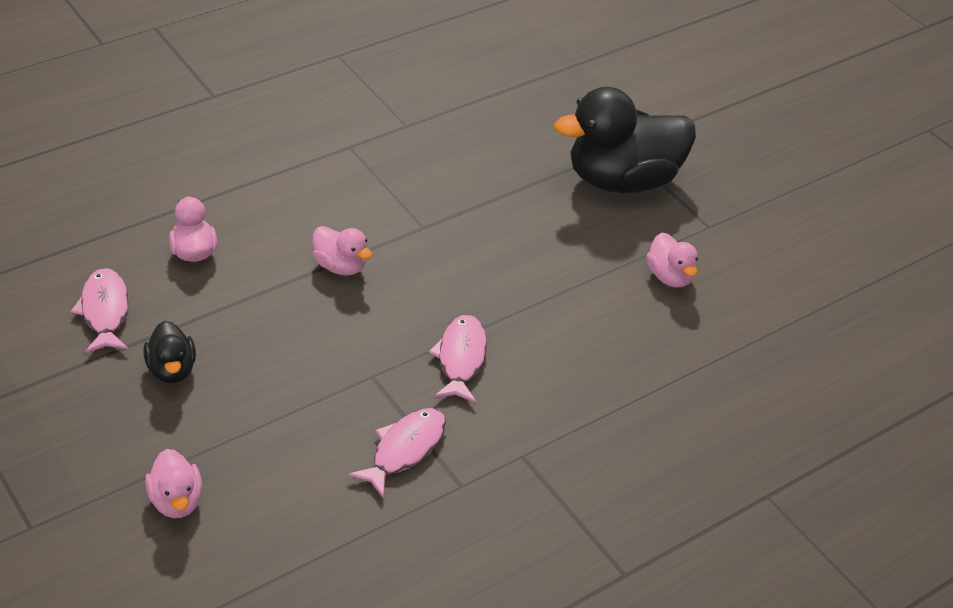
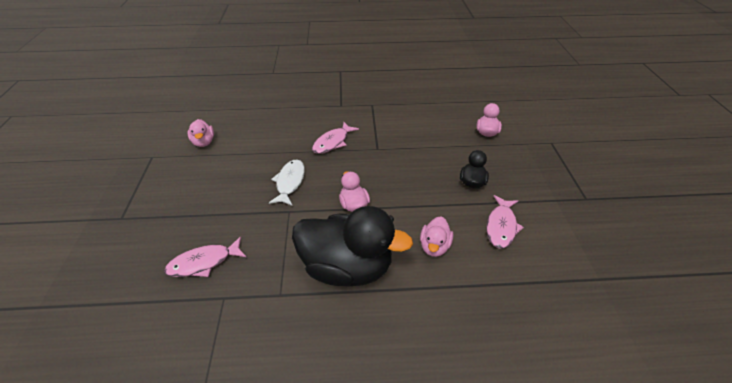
camera: 145 degrees left, 0 degrees up
pink fish [348,408,446,497] -> pink fish moved to [164,236,246,277]
black duck [554,87,696,193] -> black duck moved to [292,206,413,286]
pink duck [646,233,698,288] -> pink duck turned 150 degrees clockwise [187,119,214,147]
none -> white fish [269,159,305,206]

